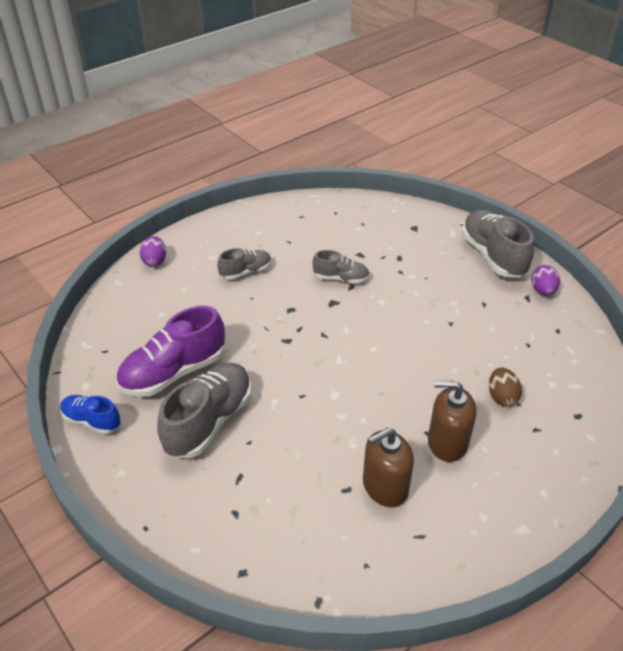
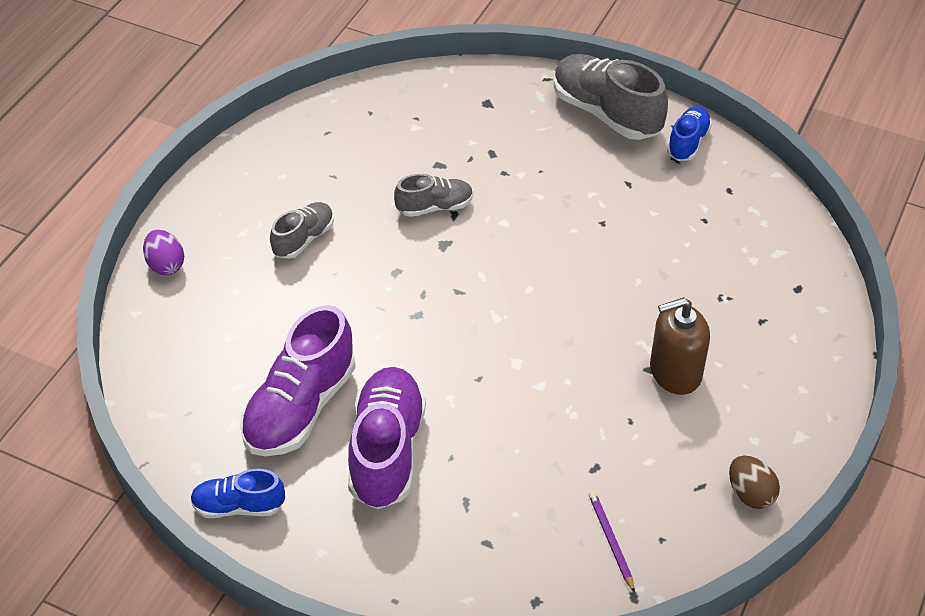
camera: 25 degrees left, 5 degrees up
grey shoe [157,362,252,458] -> purple shoe [348,367,426,509]
brown soap dispenser [363,428,414,507] -> none
brown egg [489,368,522,406] -> brown egg moved to [729,456,780,509]
purple egg [531,265,560,295] -> blue shoe [667,106,712,161]
none -> purple pencil [589,491,635,593]

